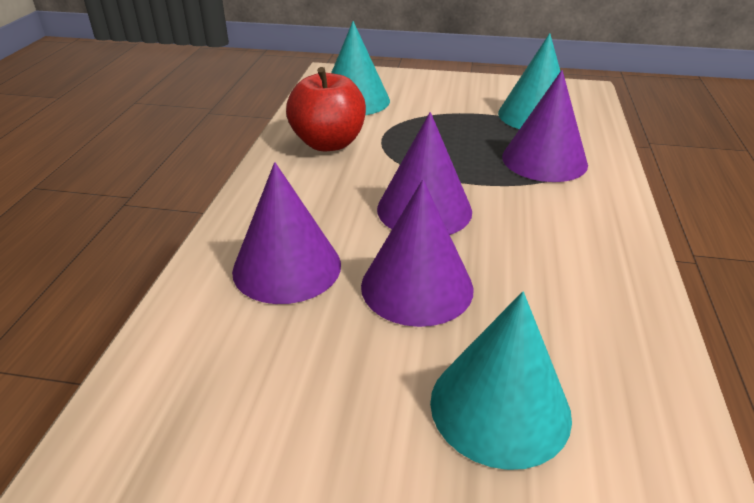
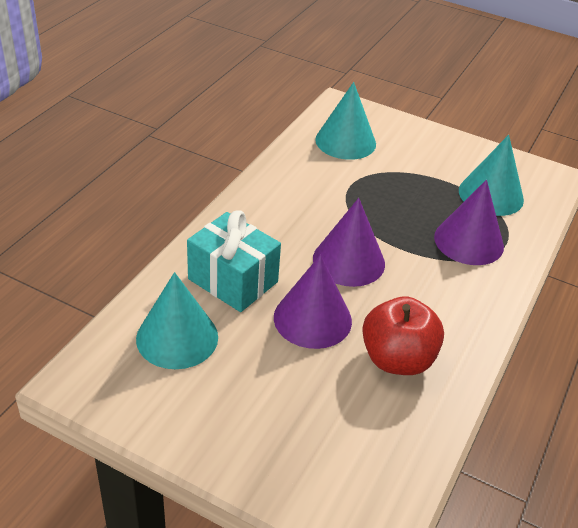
camera: 15 degrees right, 5 degrees up
purple cone [232,162,341,304] -> turquoise gift [187,210,281,312]
red apple [286,67,366,151] -> red apple moved to [362,296,444,375]
turquoise cone [430,291,572,470] -> turquoise cone moved to [136,272,218,369]

